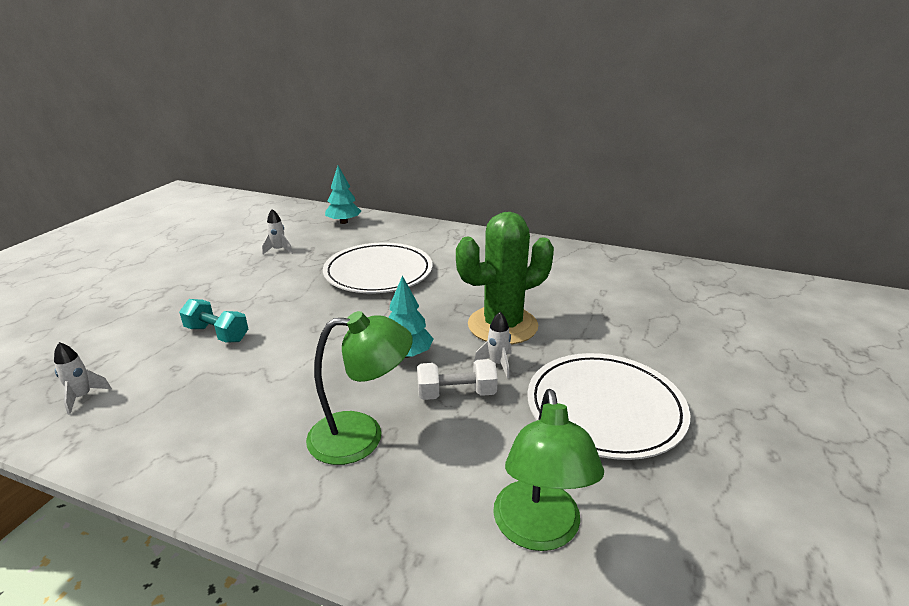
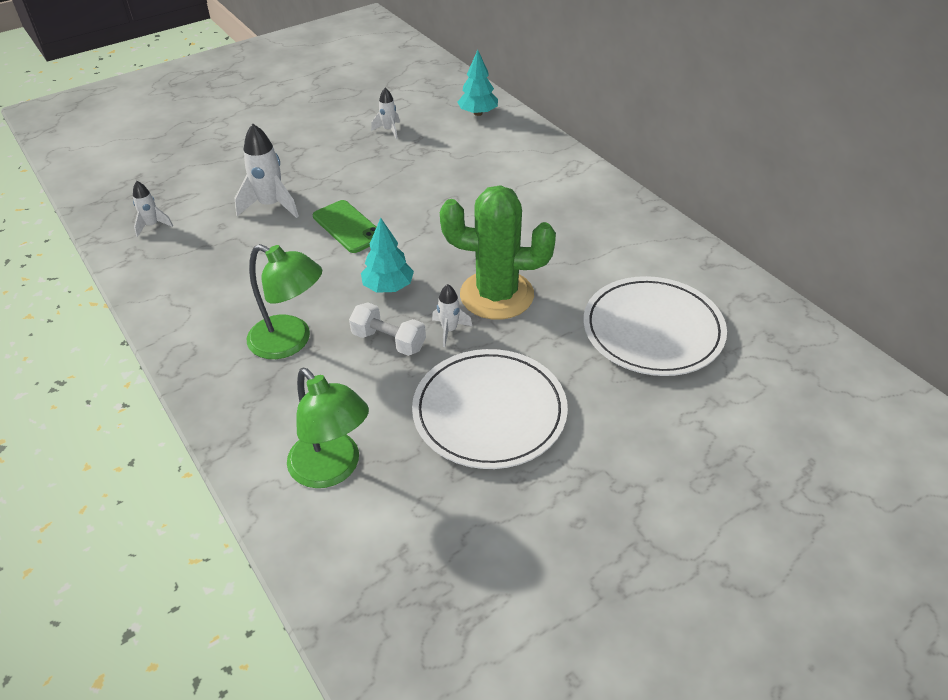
camera: 35 degrees right, 15 degrees up
turquoise dumbbell [179,299,248,343] -> white rocket [235,124,299,218]
white plate [323,242,433,293] -> white plate moved to [583,276,727,376]
green lamp [493,389,604,551] -> green lamp turned 75 degrees counterclockwise [287,368,369,488]
none -> green phone [313,200,376,253]

